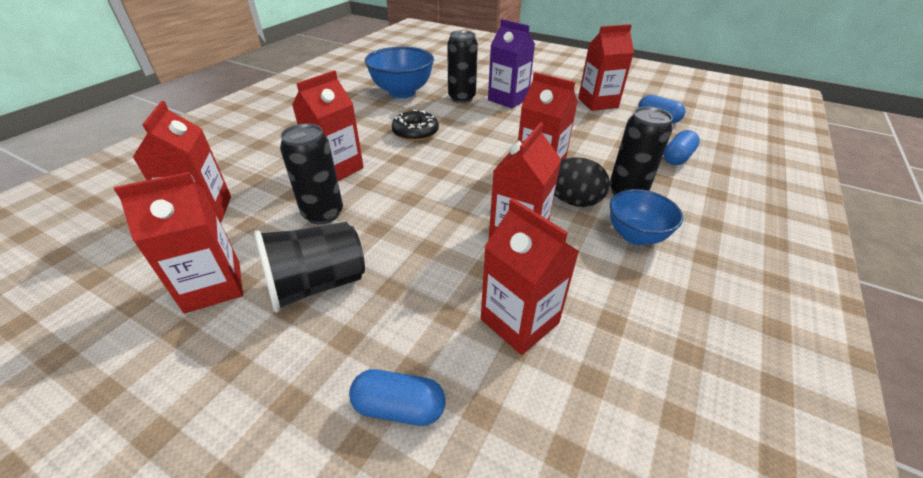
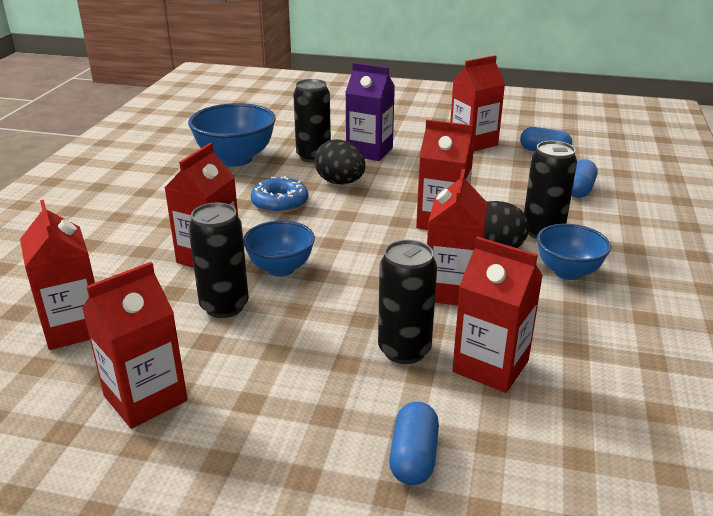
camera: 15 degrees left, 10 degrees down
black cup [254,222,365,312] -> none
blue capsule [349,369,446,426] -> blue capsule turned 75 degrees counterclockwise [389,402,439,485]
black donut [392,109,439,141] -> blue donut [251,176,309,214]
none -> blue bowl [243,221,315,277]
none -> black egg [314,139,365,185]
none -> black can [378,240,437,364]

